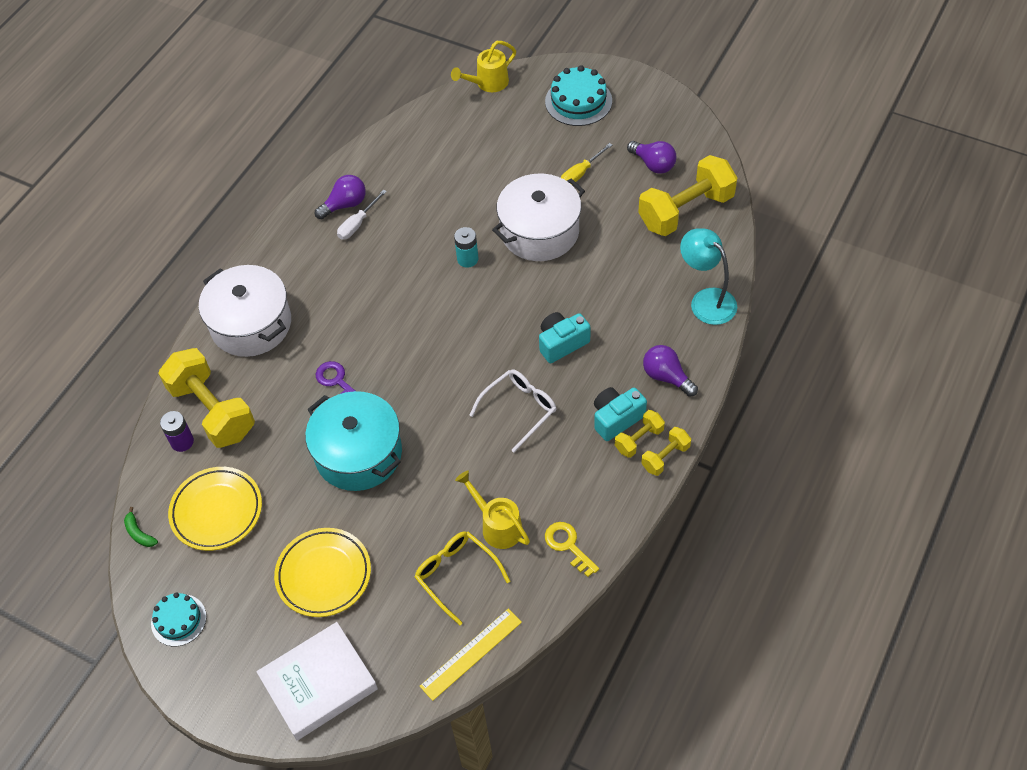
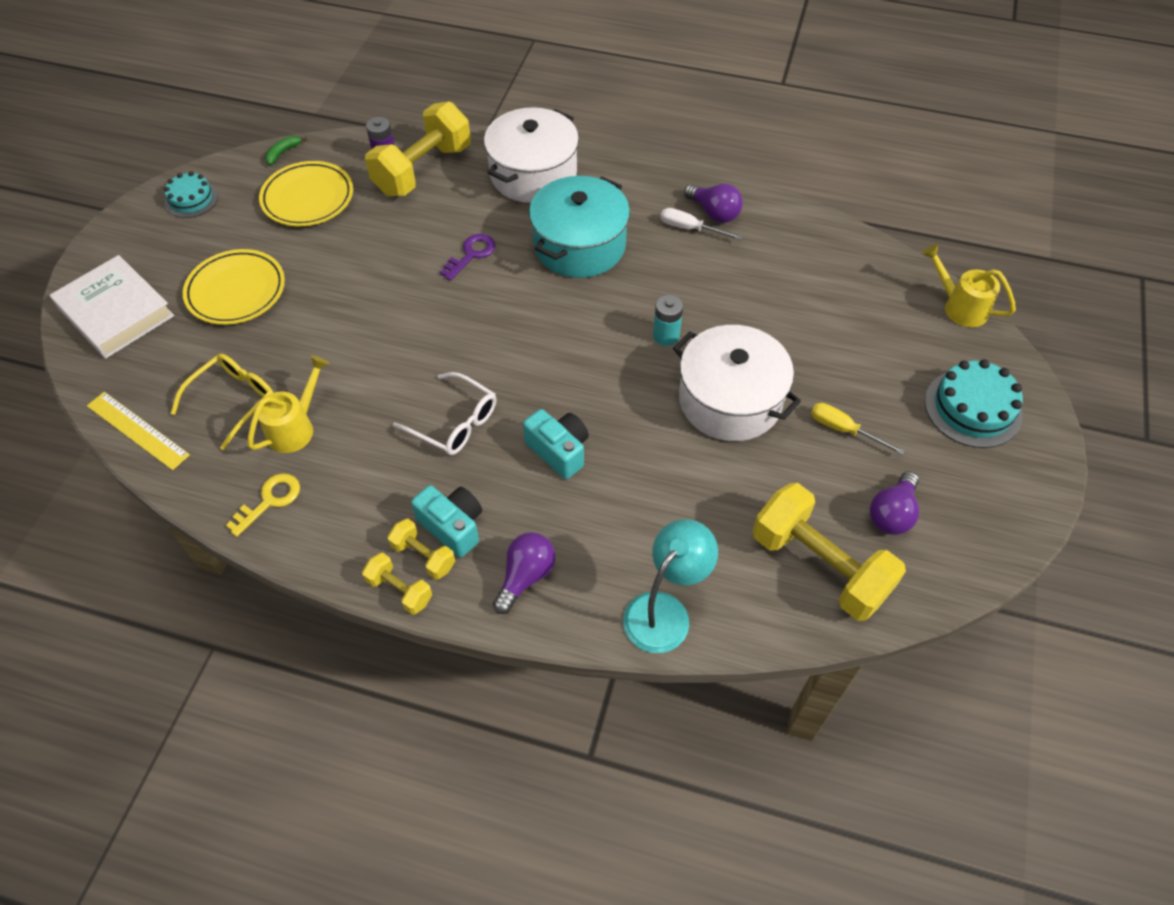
camera: 75 degrees right, 0 degrees up
turquoise pot [305,391,402,491] -> turquoise pot moved to [529,176,630,278]

